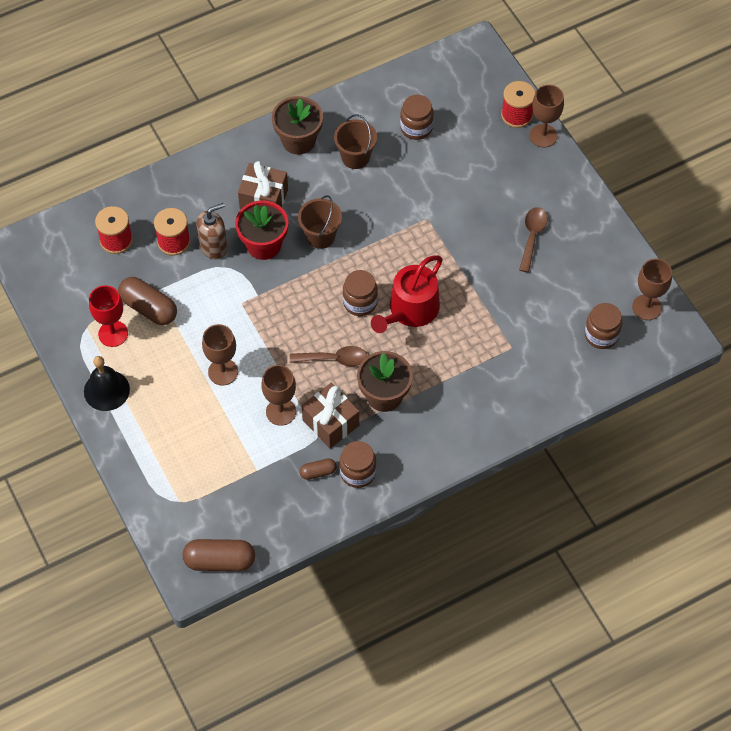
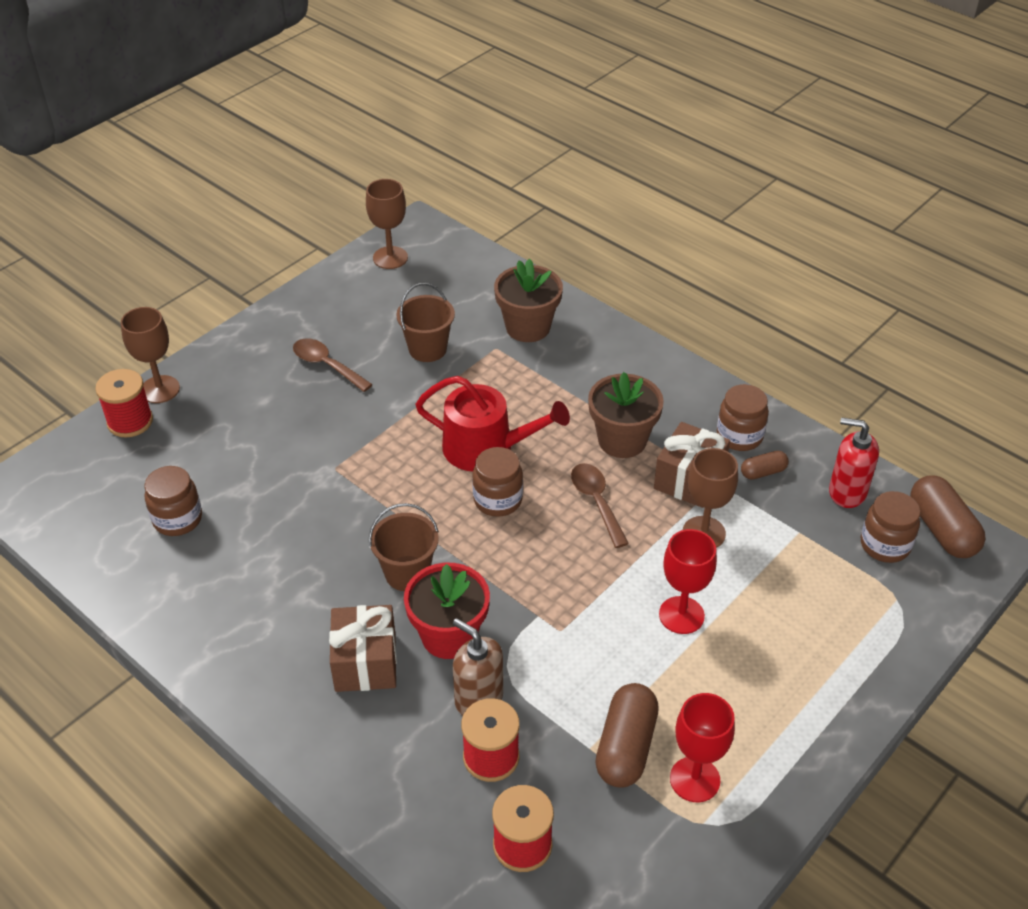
camera: 110 degrees left, 15 degrees down
black bell [84,356,130,411] -> none
brown goblet [202,324,238,386] -> red goblet [659,529,717,634]
brown flower pot [272,96,323,155] -> brown flower pot moved to [494,259,563,342]
brown capsule [299,458,337,480] -> brown capsule turned 75 degrees counterclockwise [741,451,789,479]
brown bucket [334,114,377,169] -> brown bucket moved to [396,283,455,362]
brown spoon [519,207,548,272] -> brown spoon turned 45 degrees clockwise [293,338,373,392]
brown jar [585,303,622,349] -> brown jar moved to [861,491,920,563]
none -> red soap dispenser [829,417,879,508]

